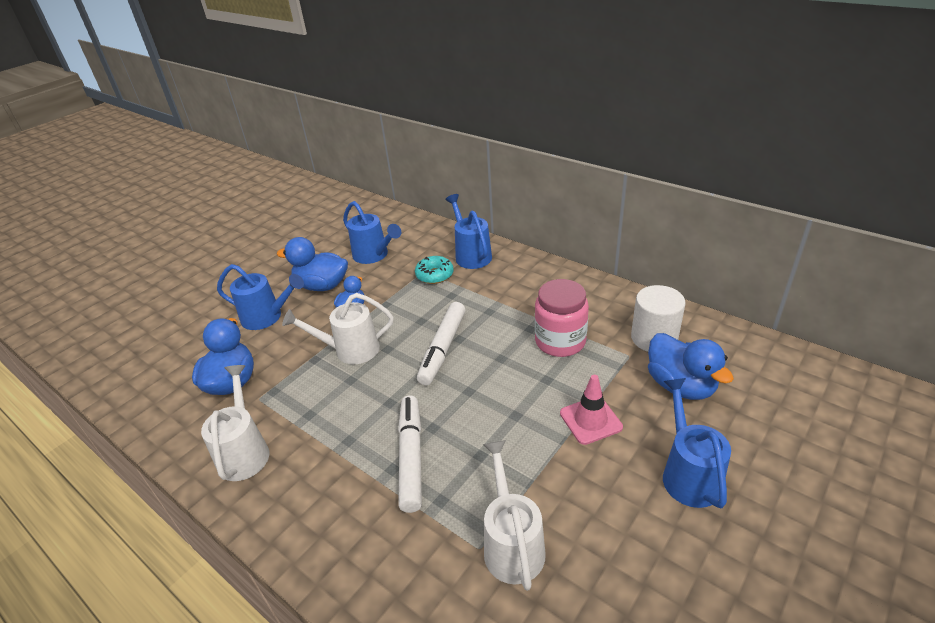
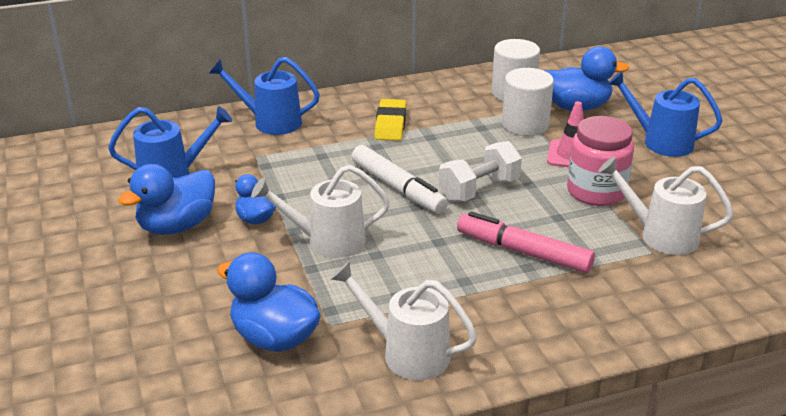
camera: 60 degrees left, 5 degrees down
blue watering can [217,264,304,330] -> none
white watering can [282,293,394,364] -> white watering can turned 60 degrees clockwise [251,165,390,258]
white marker [398,395,422,513] -> pink marker [457,211,595,273]
turquoise donut [415,256,454,284] -> none
pink jar [535,279,589,357] -> pink jar moved to [567,116,634,206]
none -> yellow eraser [375,99,406,141]
none -> white dumbbell [439,141,522,202]
none -> white cylinder [502,68,554,136]

